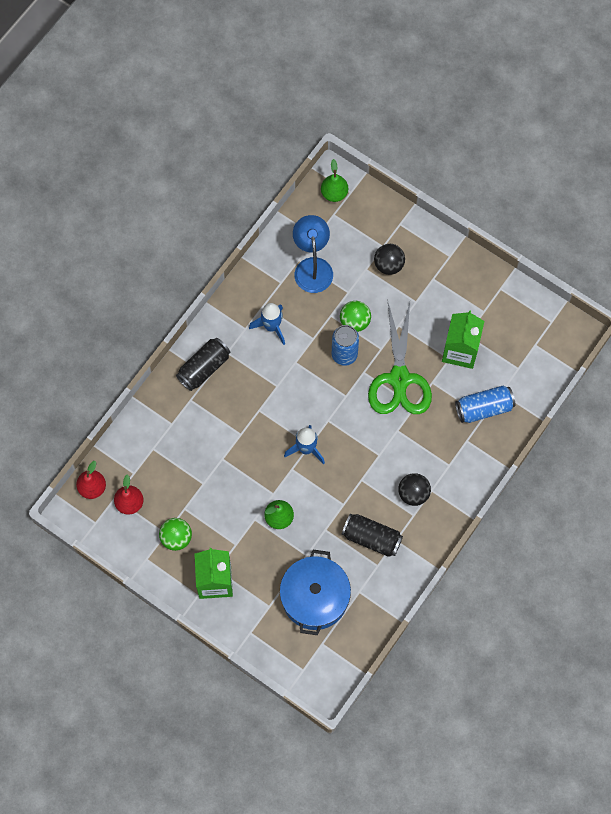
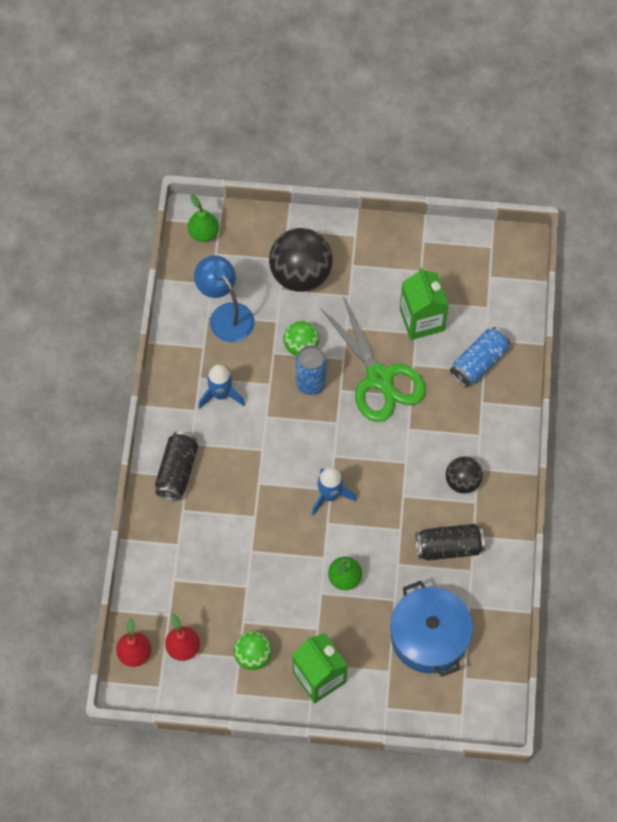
camera: 30 degrees left, 5 degrees down
black ball [374,244,405,275] -> black ball [269,228,333,292], size x1.79

